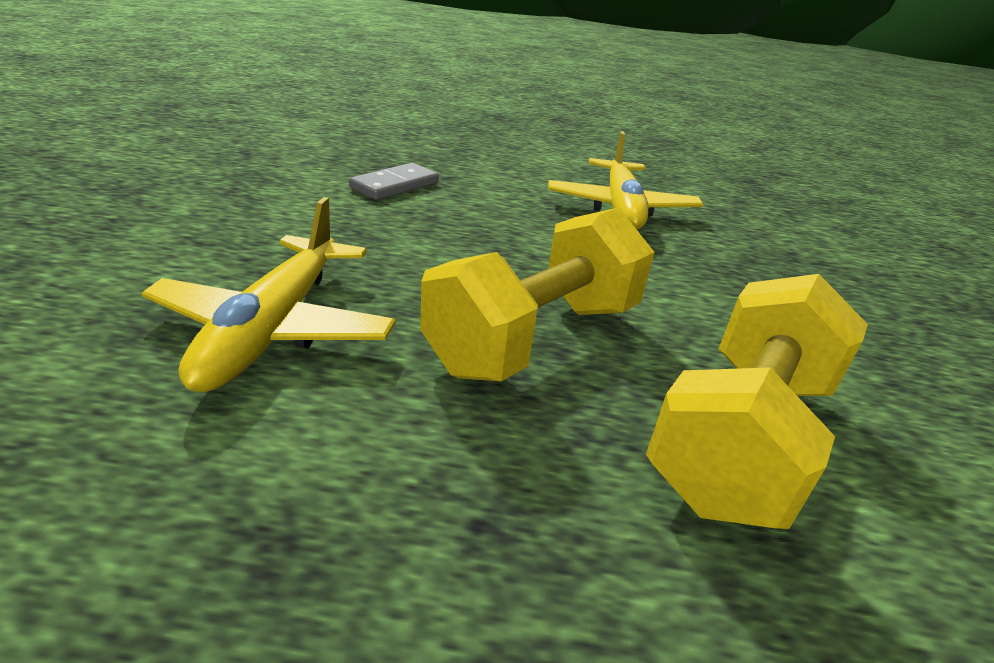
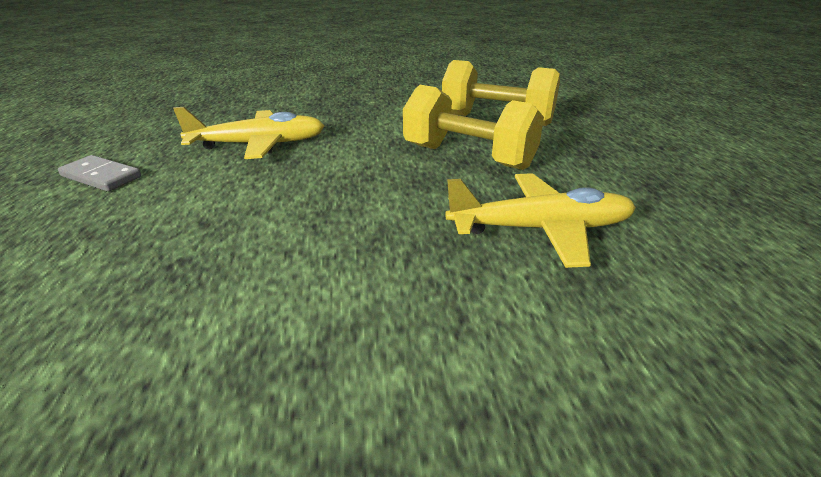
camera: 100 degrees left, 0 degrees up
grey domino [349,163,439,200] -> grey domino moved to [58,155,141,191]

